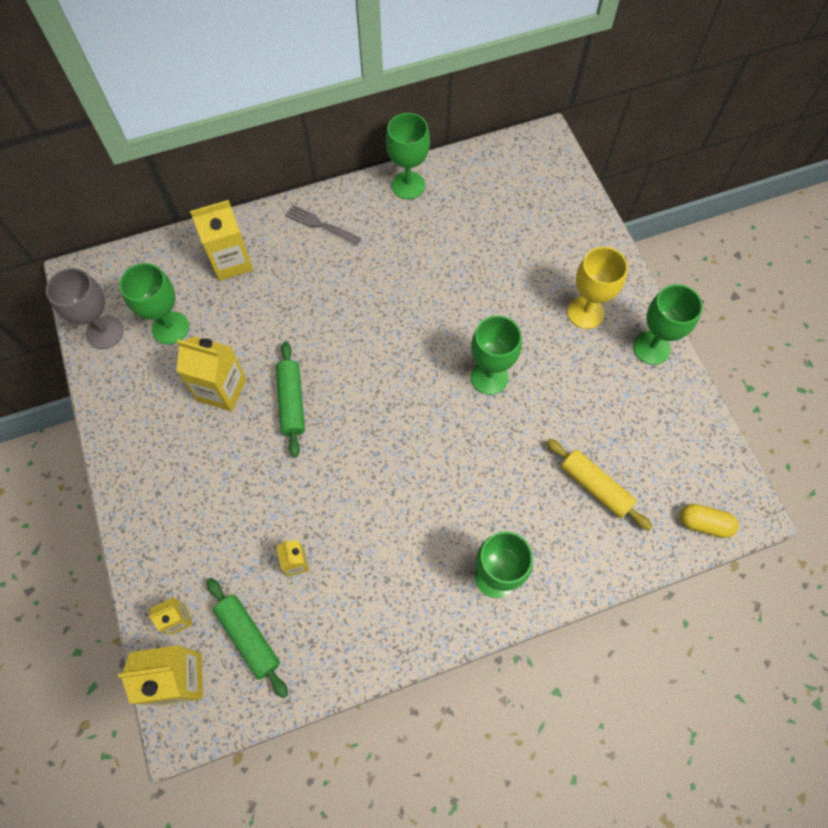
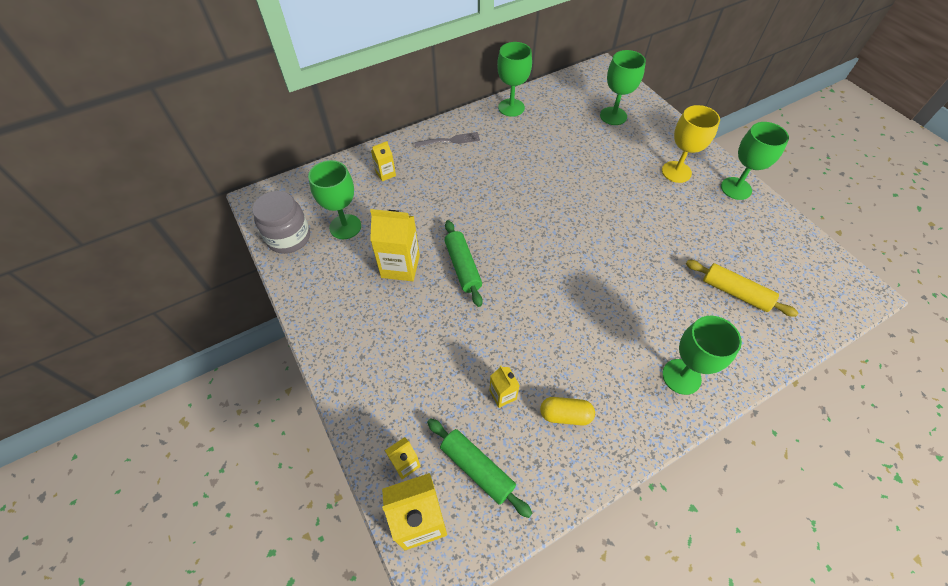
camera: 10 degrees left, 10 degrees down
grey goblet [46,268,124,349] -> grey jar [252,191,310,254]
yellow carton [190,200,253,281] -> yellow carton [371,141,396,182], size x0.53
grey fork [285,205,361,245] -> grey fork turned 150 degrees clockwise [414,132,480,148]
green goblet [470,316,522,395] -> green goblet moved to [600,50,646,125]
yellow capsule [680,504,739,538] -> yellow capsule moved to [540,397,595,426]

